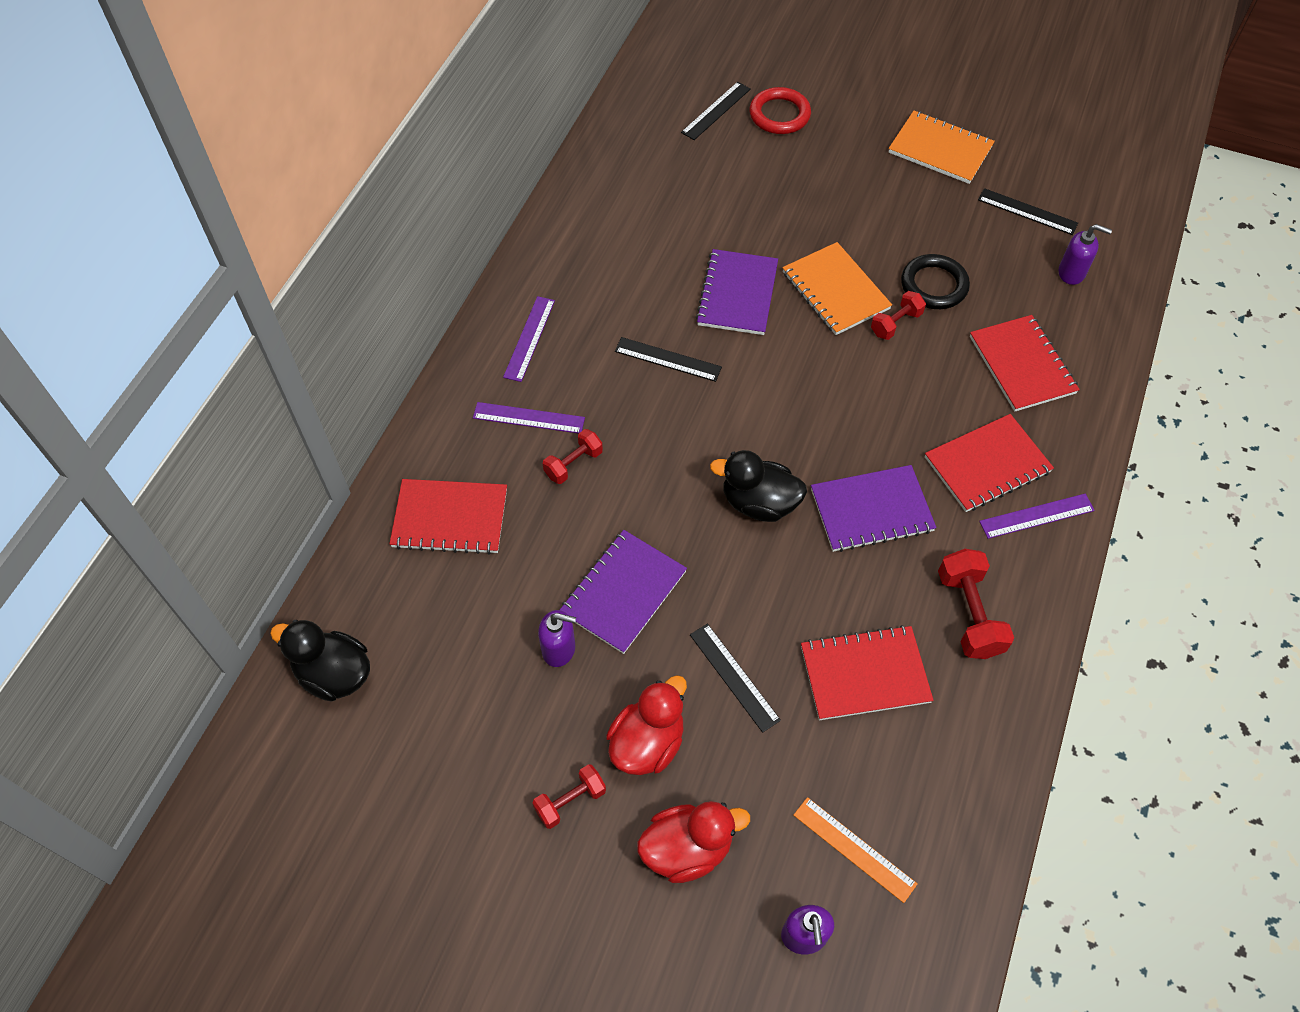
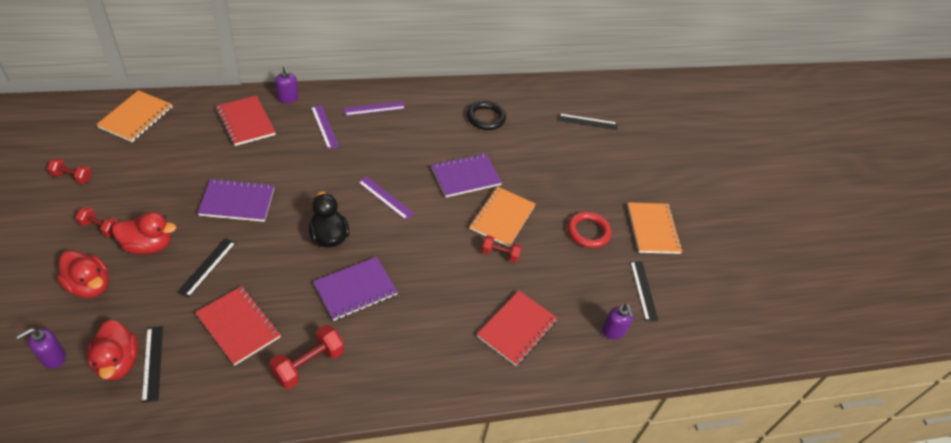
camera: 50 degrees right, 10 degrees down
black duck [270,620,370,702] -> orange notebook [96,90,172,142]
purple soap dispenser [538,610,576,667] -> purple soap dispenser moved to [275,66,298,103]
red dumbbell [543,429,603,484] -> red dumbbell moved to [47,158,92,184]
black ruler [615,337,722,382] -> black ruler moved to [142,326,163,403]
red ring [750,87,811,134] -> red ring moved to [568,212,612,248]
orange ruler [793,797,917,903] -> red duck [87,320,138,380]
purple notebook [811,465,936,552] -> purple notebook turned 75 degrees counterclockwise [313,257,398,321]
black ring [901,254,970,309] -> black ring moved to [467,101,506,130]
red notebook [925,414,1054,512] -> none
purple ruler [979,494,1095,539] -> purple ruler moved to [358,176,414,220]

